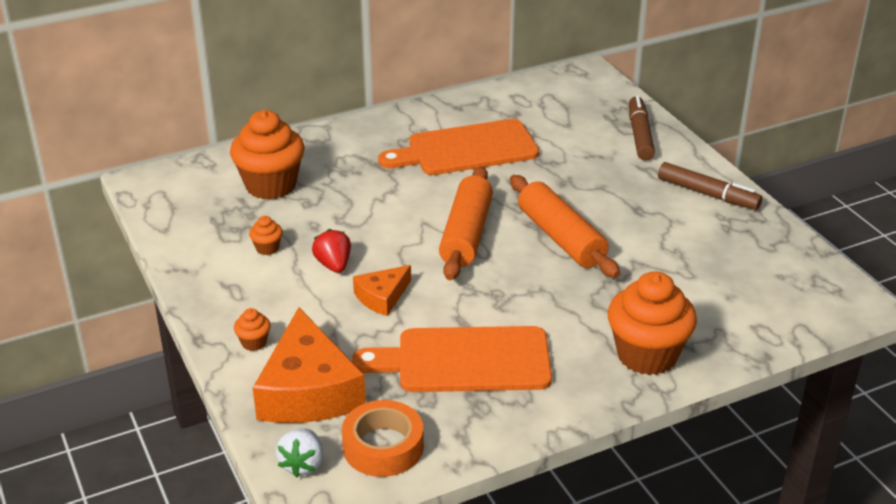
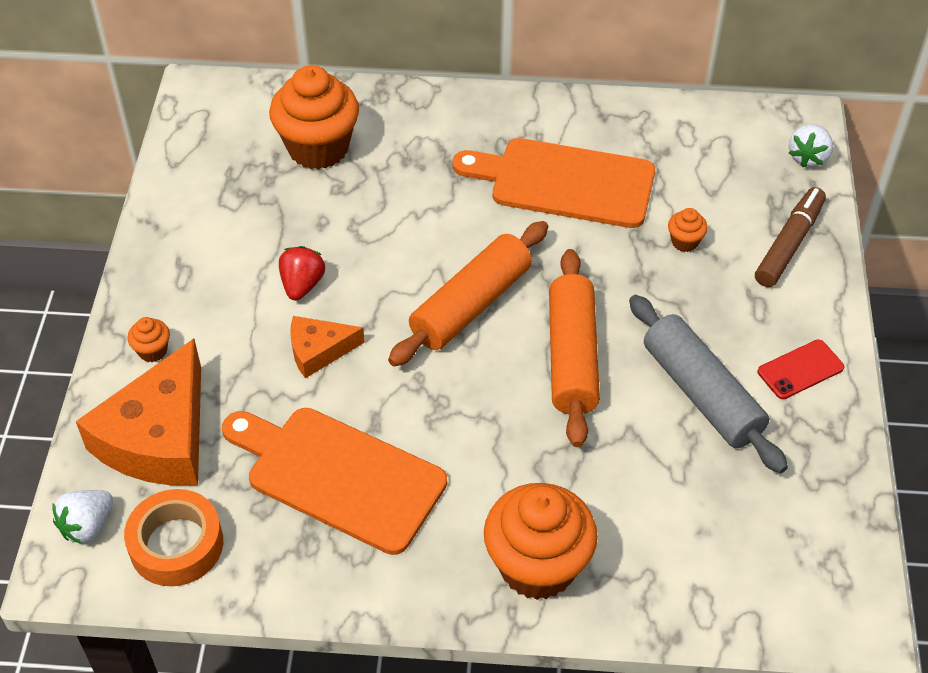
camera: 30 degrees right, 15 degrees up
orange cupcake [249,216,283,255] -> orange cupcake moved to [668,208,708,252]
brown marker [658,162,762,210] -> red phone [758,339,844,399]
none -> grey rolling pin [629,295,788,473]
none -> white strawberry [789,124,833,167]

